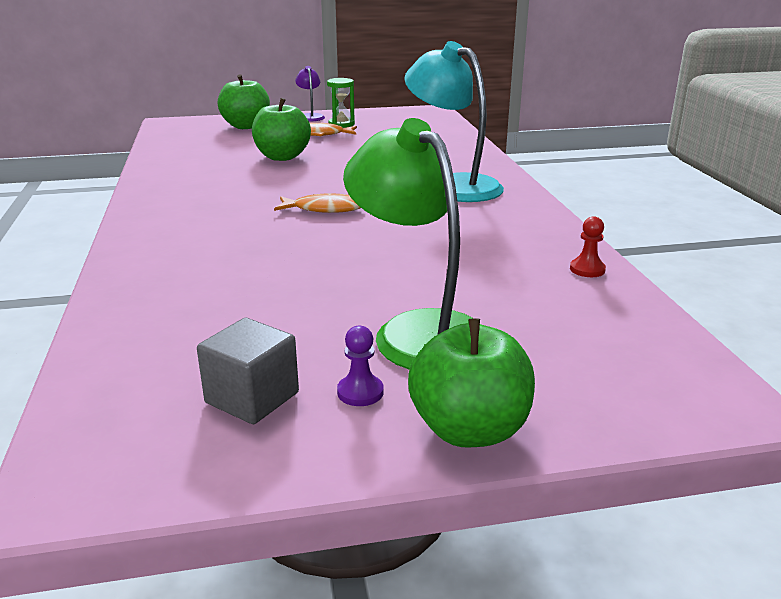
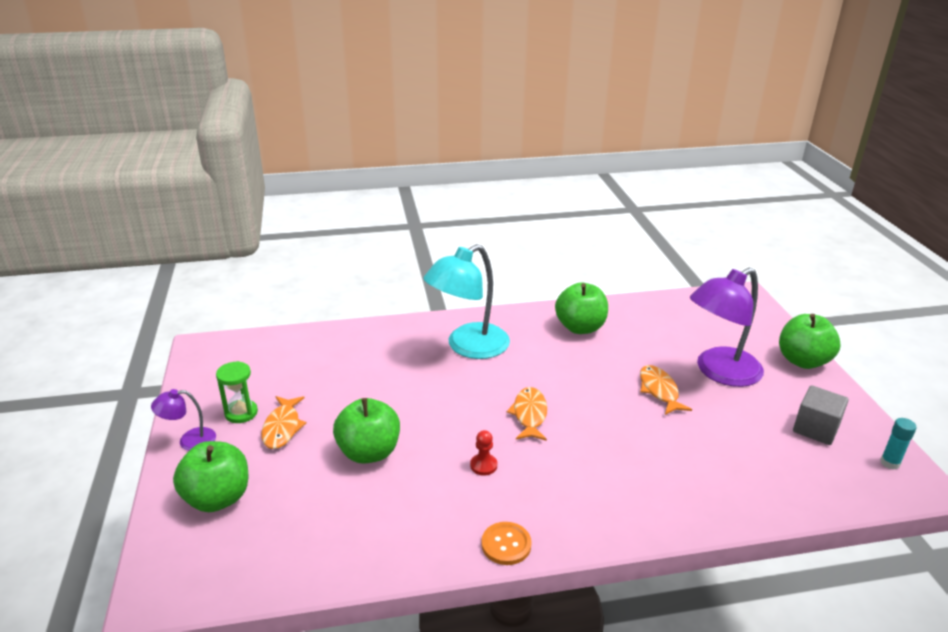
camera: 90 degrees left, 5 degrees up
purple pawn [337,325,384,406] -> none
green lamp [343,118,473,369] -> purple lamp [690,268,764,387]
red pawn [570,216,606,277] -> red pawn moved to [470,430,497,476]
none -> orange button [481,522,532,565]
none -> green apple [555,283,608,334]
none -> orange fish [640,365,692,415]
none -> turquoise glue stick [880,418,917,470]

